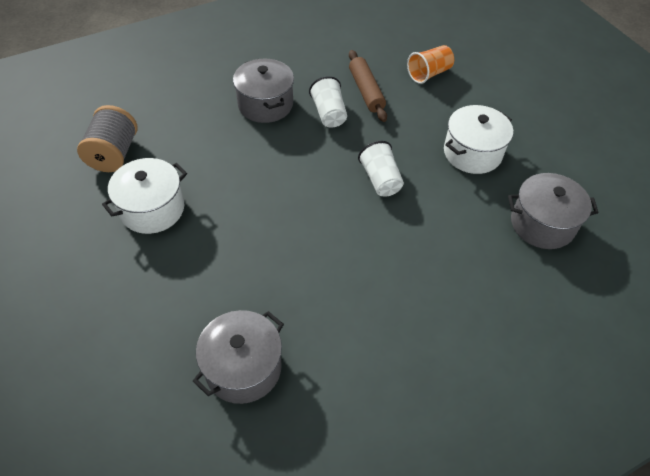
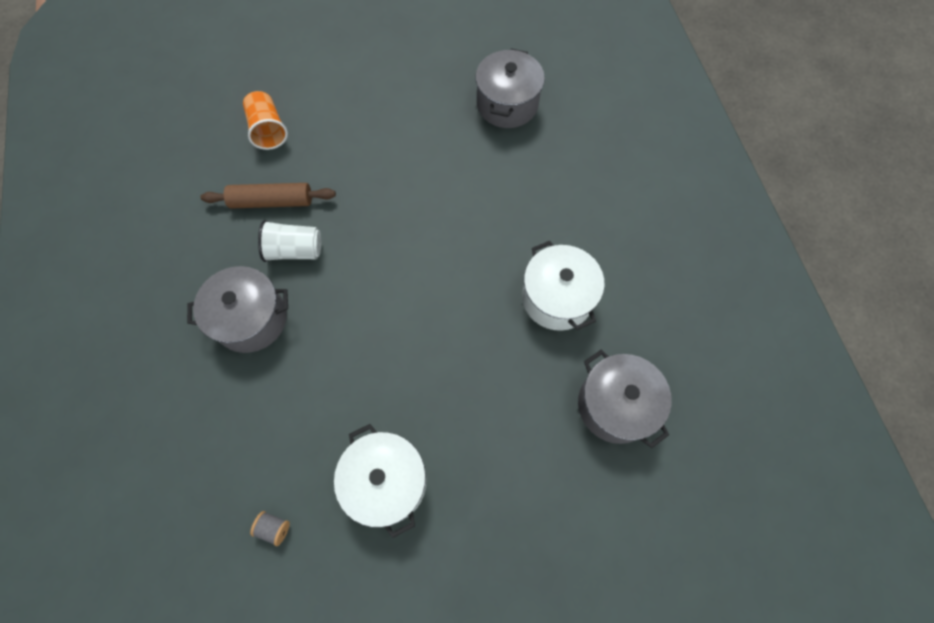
camera: 75 degrees left, 15 degrees up
grey spool [77,105,138,172] -> grey spool [250,511,290,546], size x0.41
white cup [358,141,404,197] -> none
white pot [444,105,513,174] -> white pot moved to [522,241,604,331]

